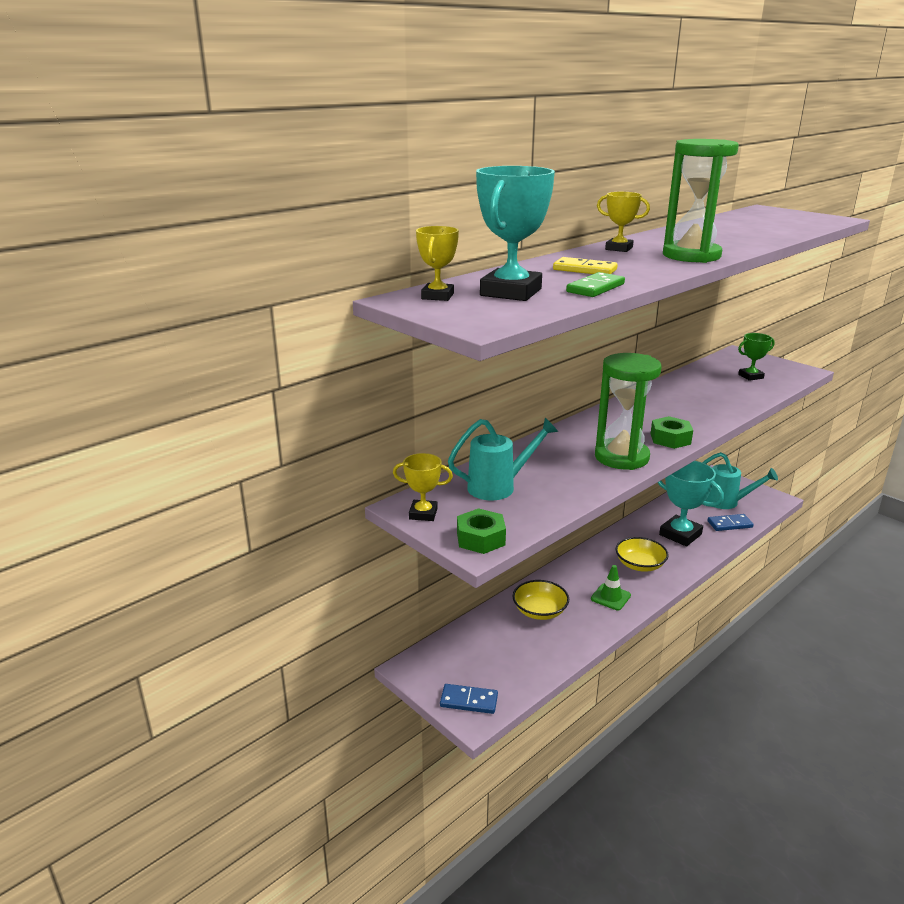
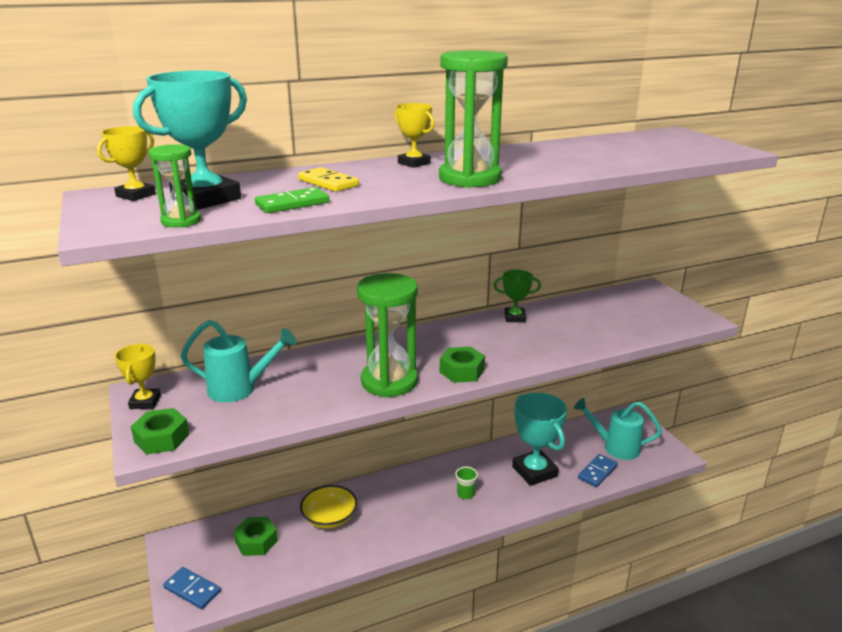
camera: 20 degrees right, 0 degrees up
yellow trophy [393,453,453,521] -> yellow trophy turned 60 degrees clockwise [115,344,161,409]
green traffic cone [591,565,631,610] -> none
yellow bowl [616,537,669,572] -> green cup [455,467,478,499]
turquoise watering can [702,452,778,509] -> turquoise watering can turned 150 degrees clockwise [574,398,662,460]
blue domino [707,514,754,531] -> blue domino turned 60 degrees counterclockwise [578,454,618,487]
green trophy [738,333,775,381] -> green trophy moved to [493,270,541,322]
none -> green hourglass [149,144,201,228]
none -> green nut [234,517,278,556]

